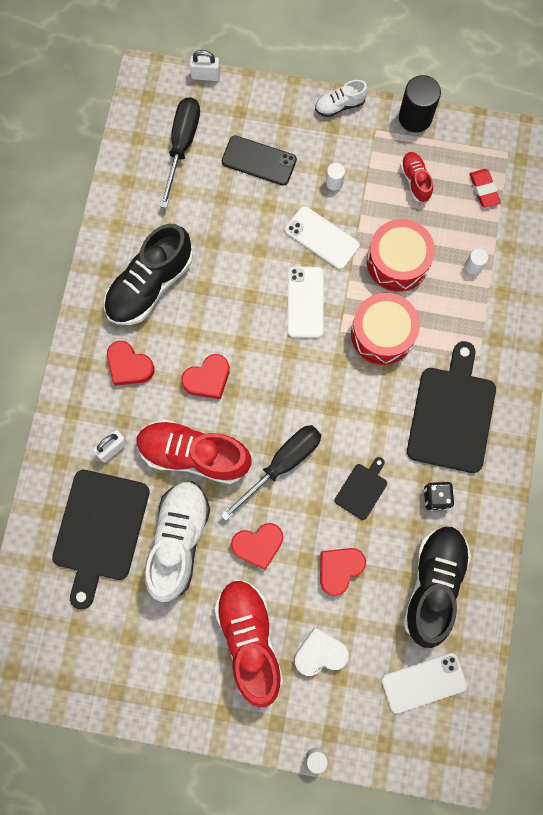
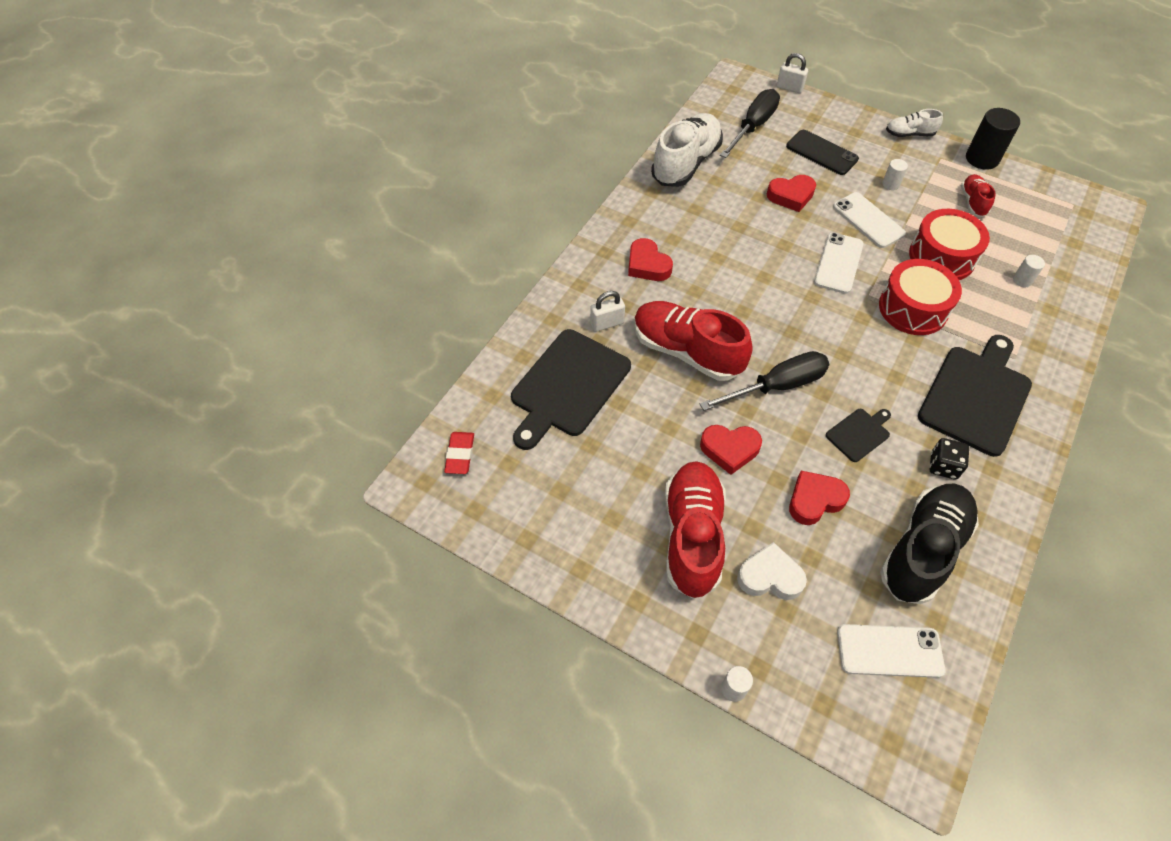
camera: 20 degrees right, 20 degrees down
black shoe [104,224,193,325] -> none
white shoe [145,481,210,602] -> white shoe moved to [651,113,723,187]
red heart [181,354,230,399] -> red heart moved to [767,175,816,212]
red eraser [469,169,501,207] -> red eraser moved to [444,432,474,474]

